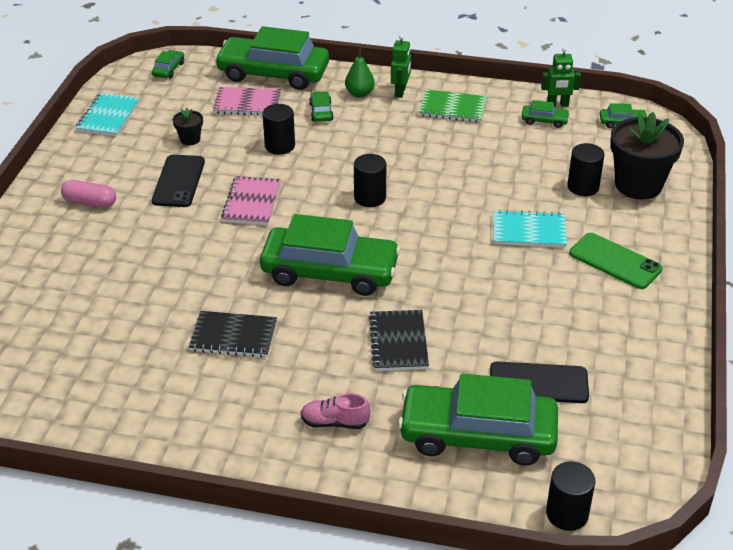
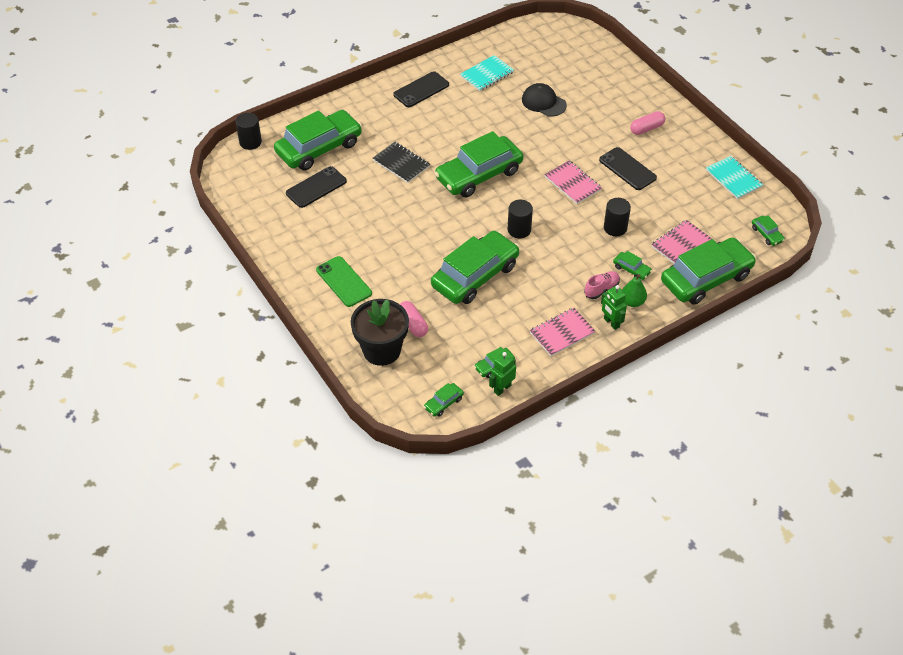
camera: 135 degrees right, 10 degrees up
black flower pot [173,108,203,145] -> none
black notebook [189,311,277,358] -> none
pink shoe [301,393,371,429] -> pink shoe moved to [584,271,620,299]
green notebook [419,89,488,123] -> pink notebook [530,308,596,356]
turquoise notebook [494,210,567,248] -> turquoise notebook moved to [460,55,514,91]
black cylinder [567,143,605,196] -> pink capsule [400,301,428,337]
green phone [569,233,663,289] -> green phone turned 60 degrees clockwise [316,256,372,307]
none -> black phone [393,71,449,107]
none -> green car [431,231,519,304]
none -> black cap [522,83,567,117]

